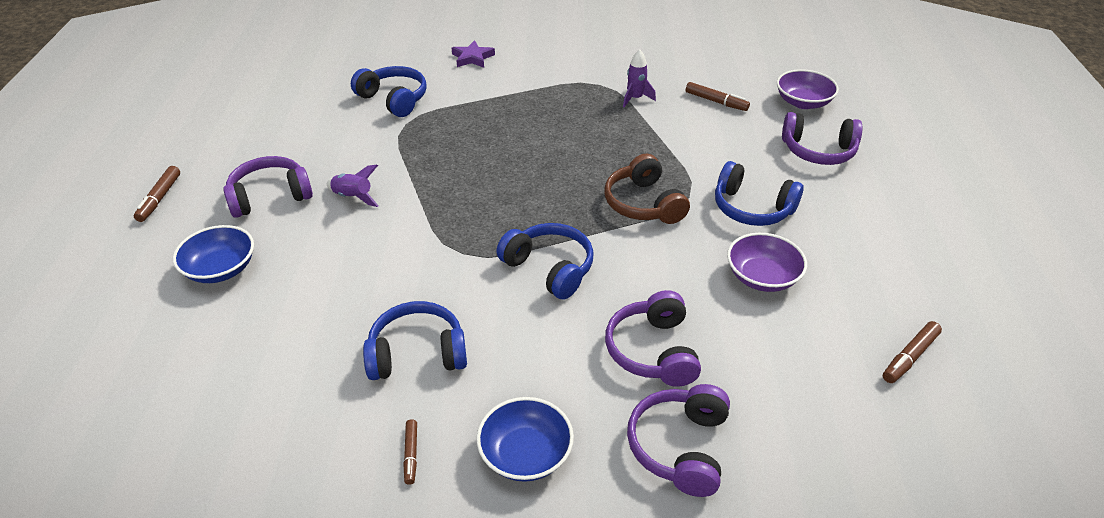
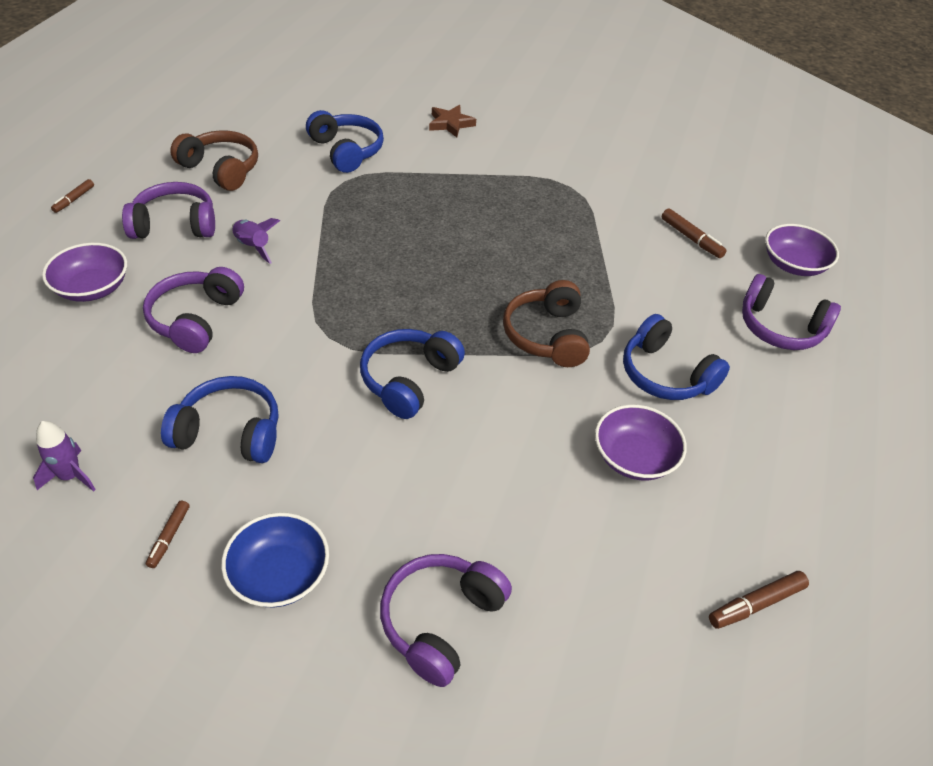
camera: 15 degrees right, 5 degrees up
brown marker [134,166,180,222] -> brown marker [51,179,94,213], size x0.66
blue bowl [173,225,254,283] -> purple bowl [42,243,127,302]
purple star [452,40,495,68] -> brown star [429,105,476,137]
blue headphones [496,223,594,299] -> blue headphones turned 120 degrees counterclockwise [360,329,465,419]
purple headphones [605,290,701,387] -> purple headphones moved to [143,267,244,353]
purple rocket [623,49,656,107] -> purple rocket moved to [33,421,96,492]
none -> brown headphones [170,130,258,191]

